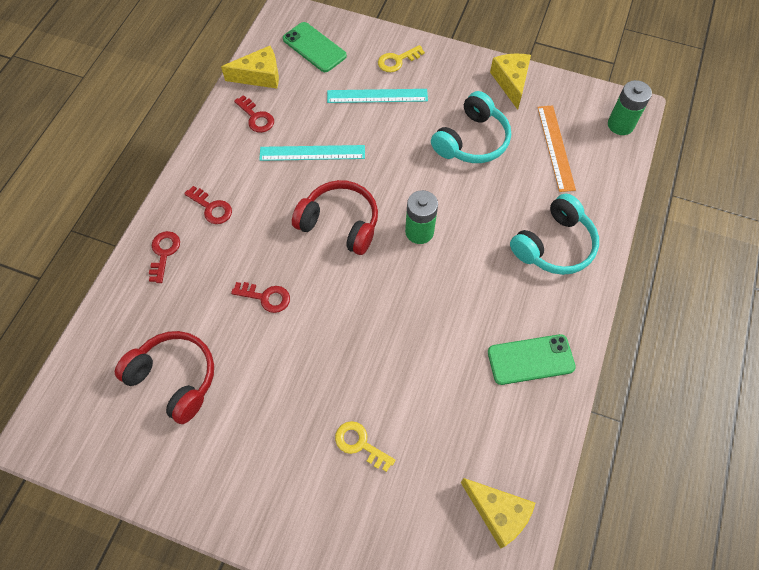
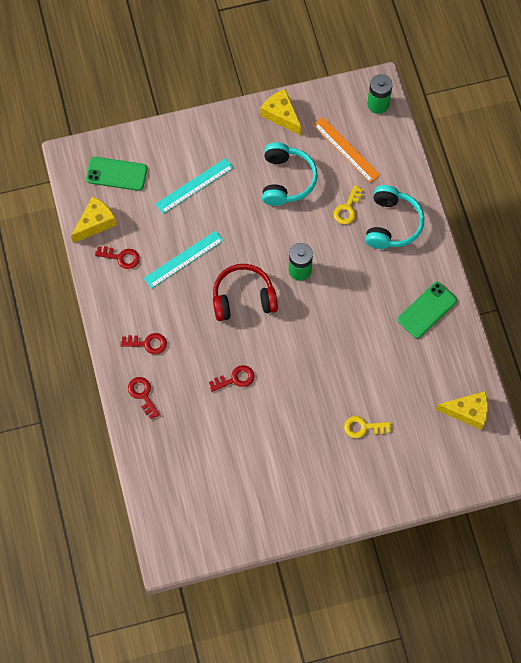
camera: 35 degrees left, 5 degrees up
red headphones [115,331,214,424] -> none
yellow key [378,45,425,72] -> yellow key moved to [334,185,363,224]

